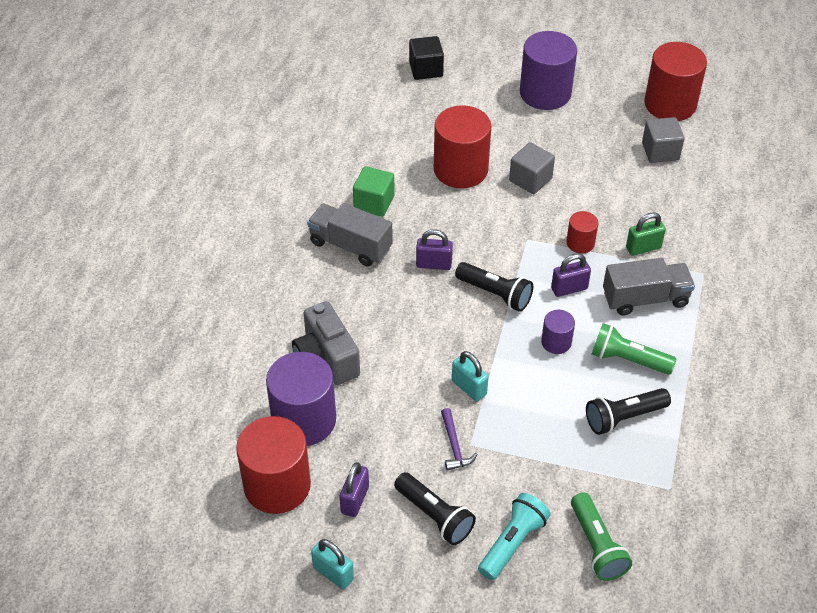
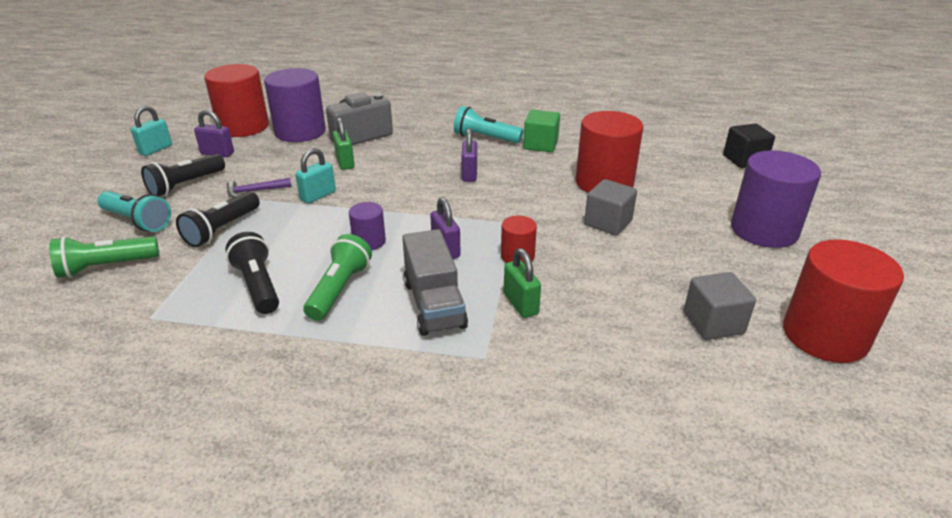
camera: 85 degrees right, 15 degrees down
grey truck [307,203,393,267] -> turquoise flashlight [454,106,523,143]
black flashlight [455,262,533,312] -> black flashlight moved to [176,191,260,247]
none -> green padlock [333,117,354,170]

